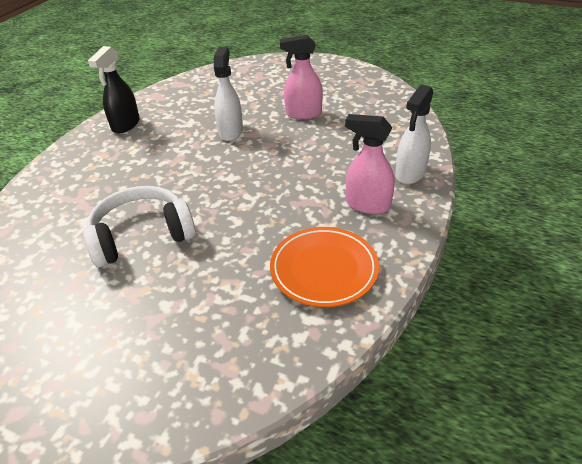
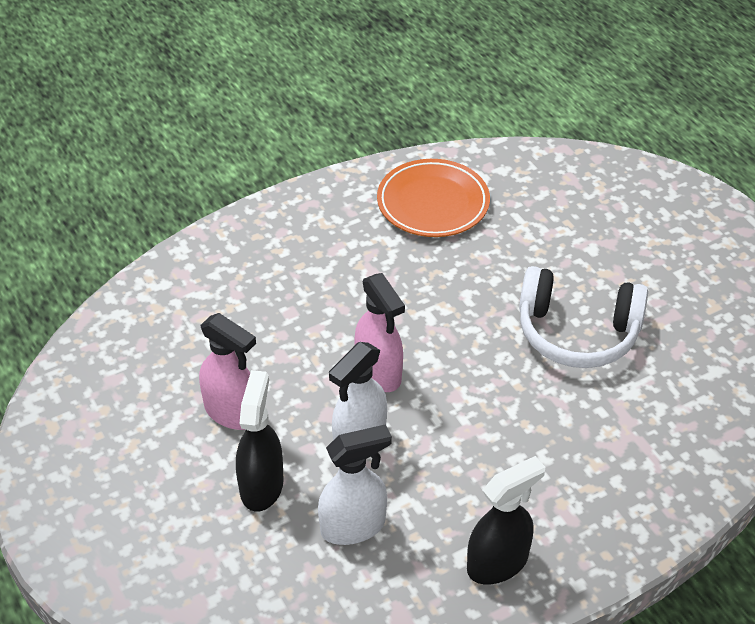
camera: 145 degrees left, 5 degrees up
pink spray bottle [345,114,395,214] -> pink spray bottle moved to [354,273,405,392]
white spray bottle [395,85,434,184] -> white spray bottle moved to [318,424,392,545]
none -> black spray bottle [236,370,284,512]

